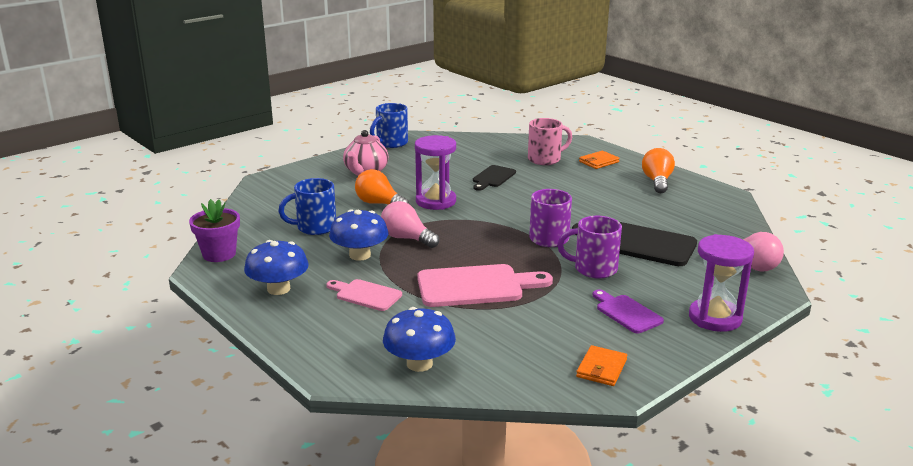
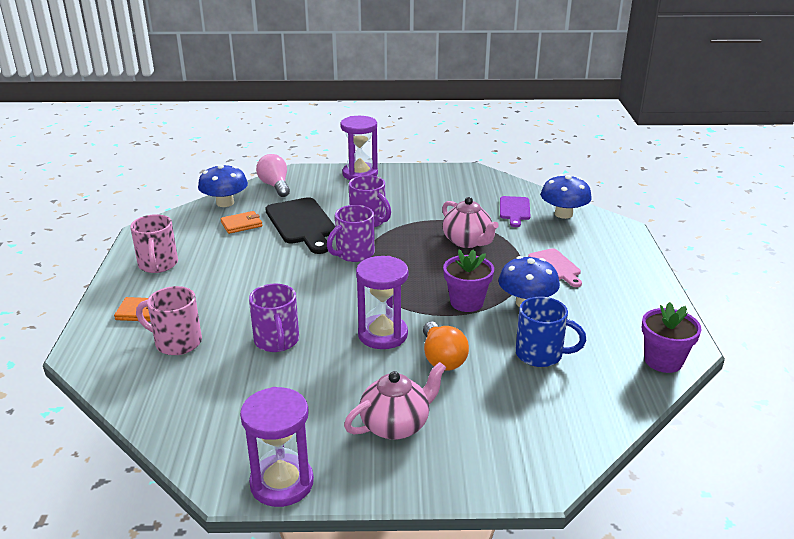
camera: 140 degrees left, 5 degrees up
blue mushroom [244,240,309,295] -> blue mushroom moved to [198,164,248,207]
blue mug [370,103,408,148] -> purple hourglass [240,387,314,507]
pink light bulb [381,201,439,248] -> purple flower pot [443,249,494,312]
pink cutting board [417,264,553,307] -> pink teapot [442,197,499,248]
black cutting board [473,165,516,191] -> purple mug [249,284,299,352]
orange wallet [576,345,627,386] -> orange wallet moved to [221,211,262,234]
purple cutting board [593,290,664,333] -> purple cutting board moved to [500,196,531,227]
orange light bulb [642,148,675,193] -> pink mug [130,214,178,273]

